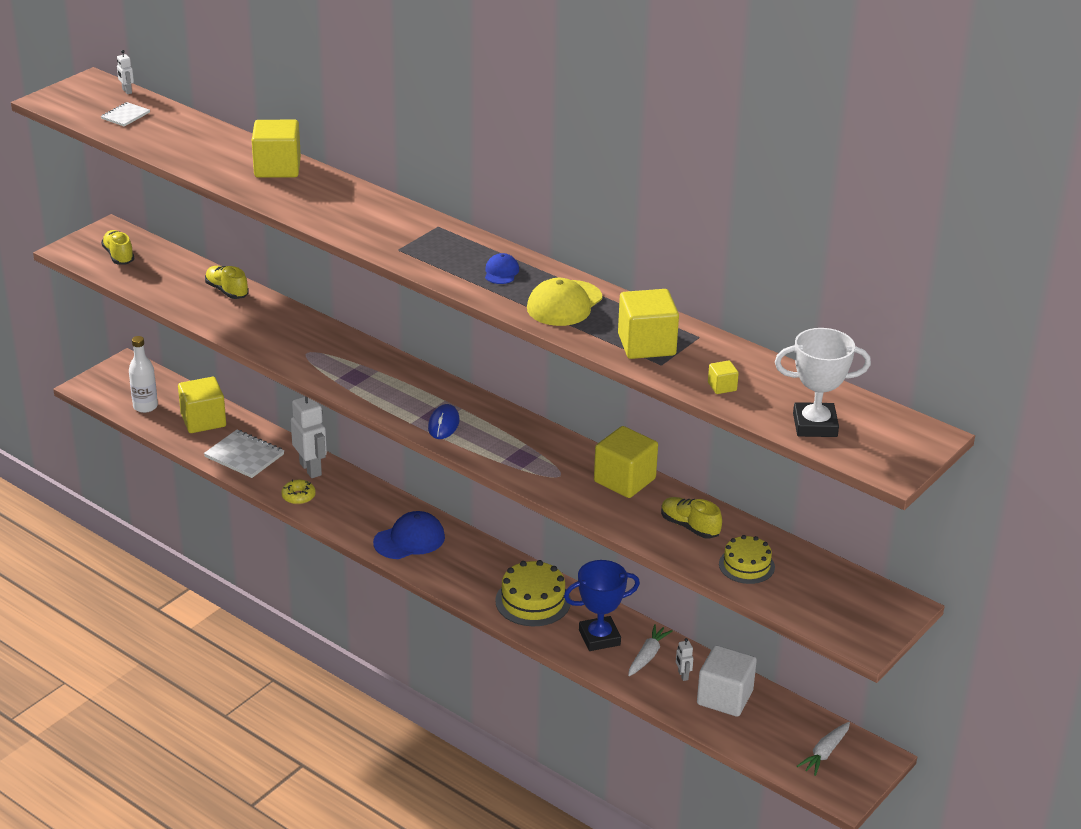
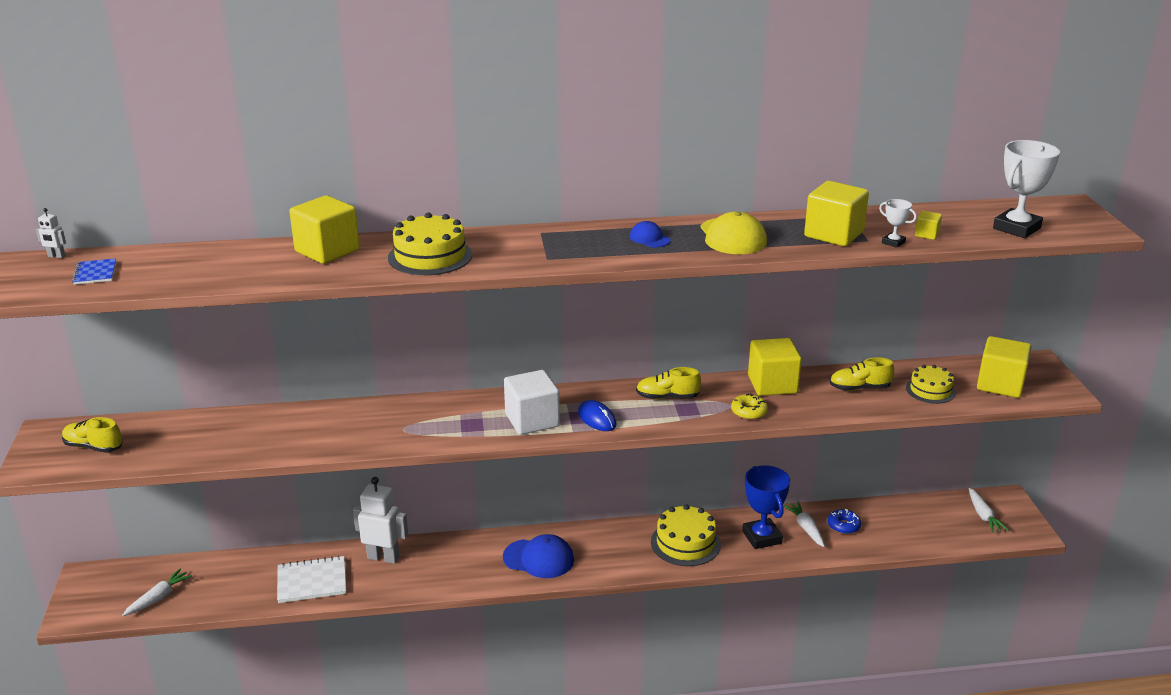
camera: 45 degrees left, 5 degrees down
white notebook [101,102,150,127] -> blue notebook [72,258,116,285]
white bottle [129,336,158,413] -> white carrot [122,569,192,616]
yellow cube [178,377,226,433] -> yellow cube moved to [977,336,1032,398]
yellow shoe [205,266,249,299] -> yellow shoe moved to [636,367,701,399]
yellow donut [281,480,316,505] -> yellow donut moved to [731,393,768,420]
blue cap [373,511,445,559] -> blue cap turned 90 degrees clockwise [503,534,574,578]
blue trophy [564,560,640,651] -> blue trophy turned 45 degrees counterclockwise [742,465,790,549]
white robot [676,638,693,681] -> blue donut [828,509,861,534]
white cube [697,645,757,717] -> white cube moved to [504,370,560,435]
none -> yellow cake [388,213,472,275]
none -> white trophy [879,199,917,248]

